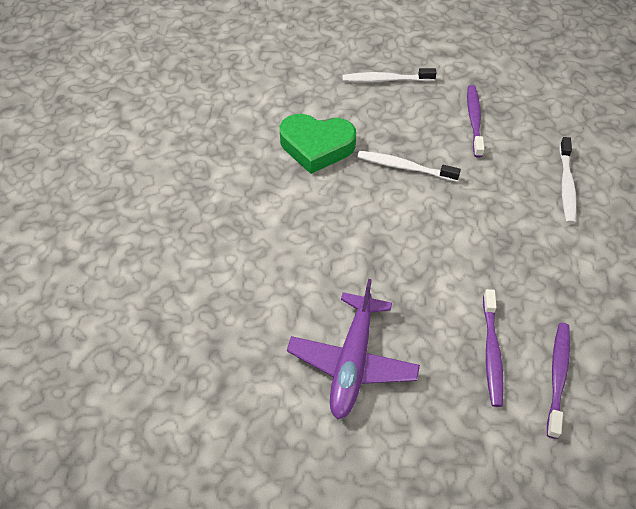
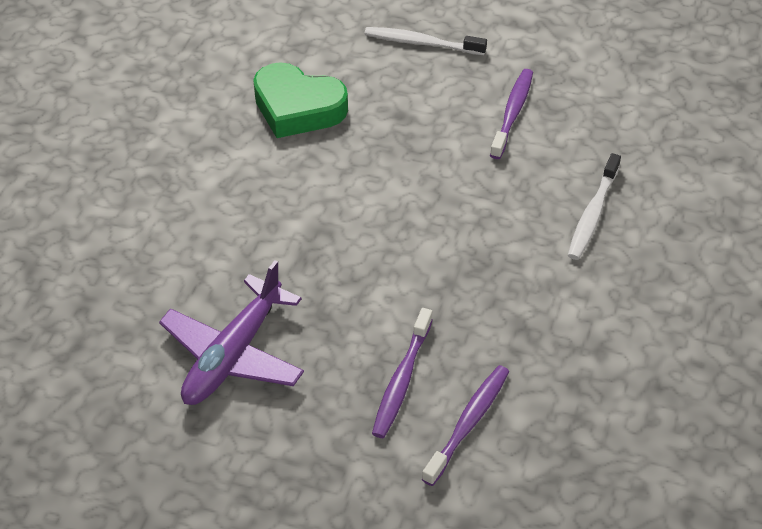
camera: 15 degrees right, 5 degrees down
white toothbrush [357,151,461,182] -> none

